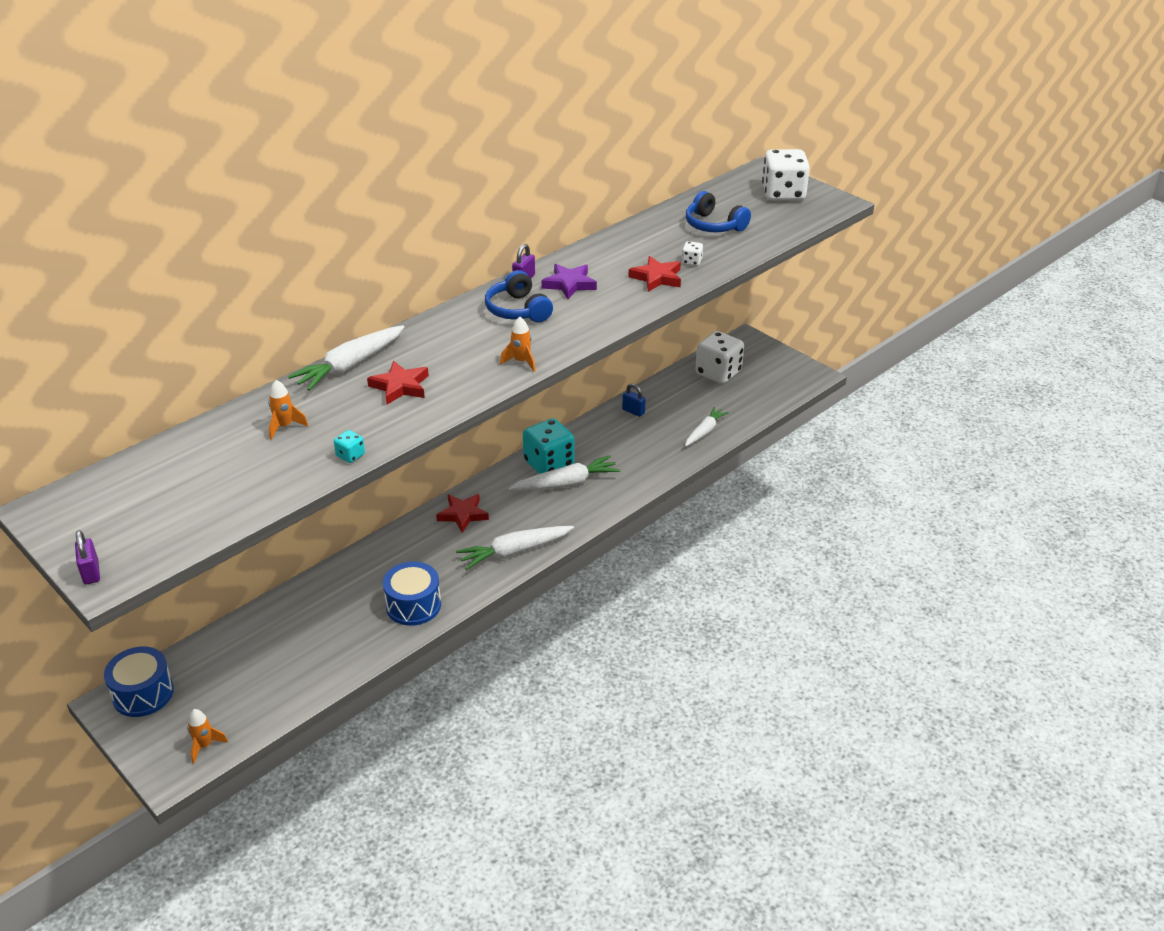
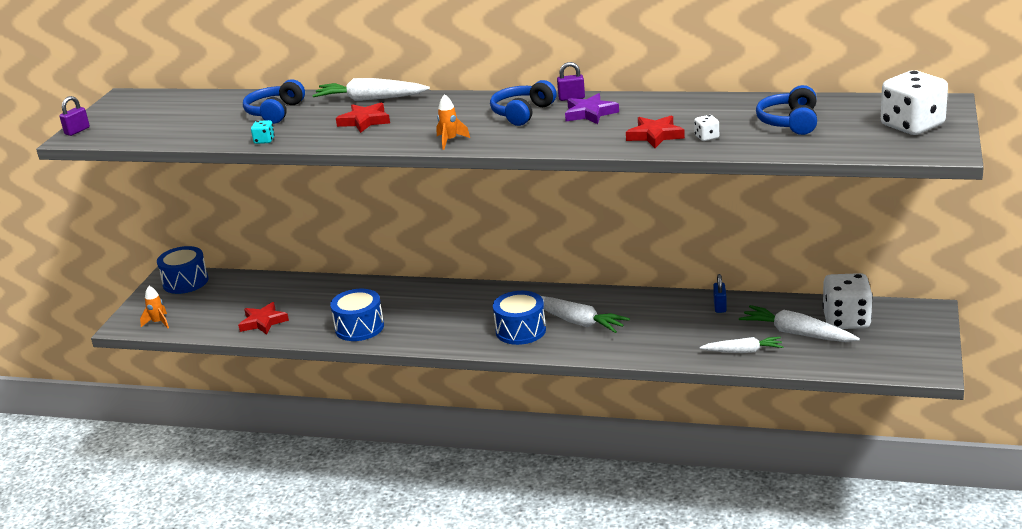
camera: 60 degrees right, 10 degrees down
orange rocket [268,380,308,440] -> blue headphones [243,79,305,124]
red star [436,494,489,533] -> red star moved to [238,302,289,335]
white carrot [456,526,574,570] -> white carrot moved to [739,305,860,342]
turquoise dice [523,418,574,474] -> none
none -> blue drum [493,291,546,345]

